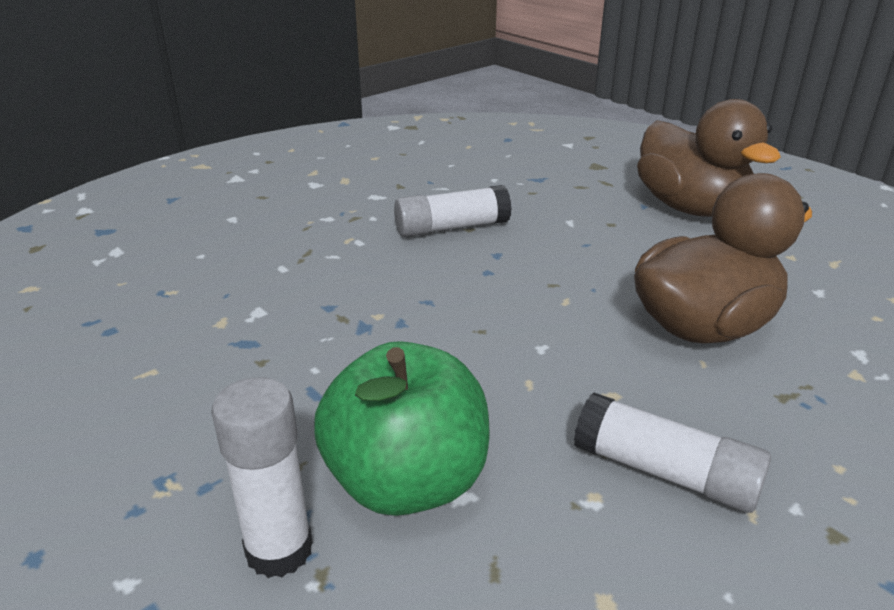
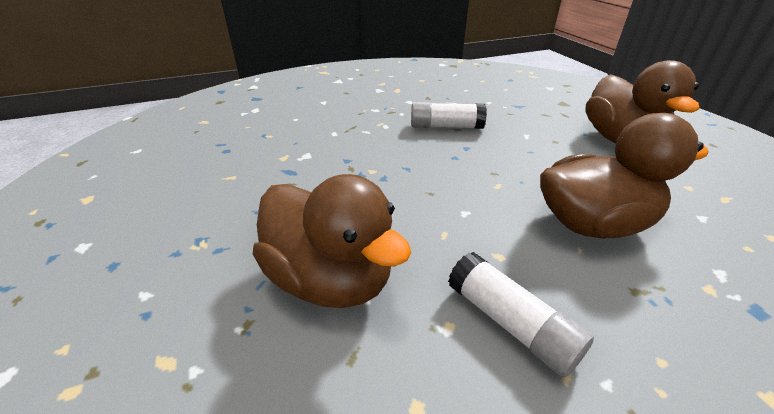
camera: 20 degrees right, 5 degrees up
white glue stick [211,377,313,578] -> none
green apple [314,341,490,516] -> brown duck [253,174,412,308]

